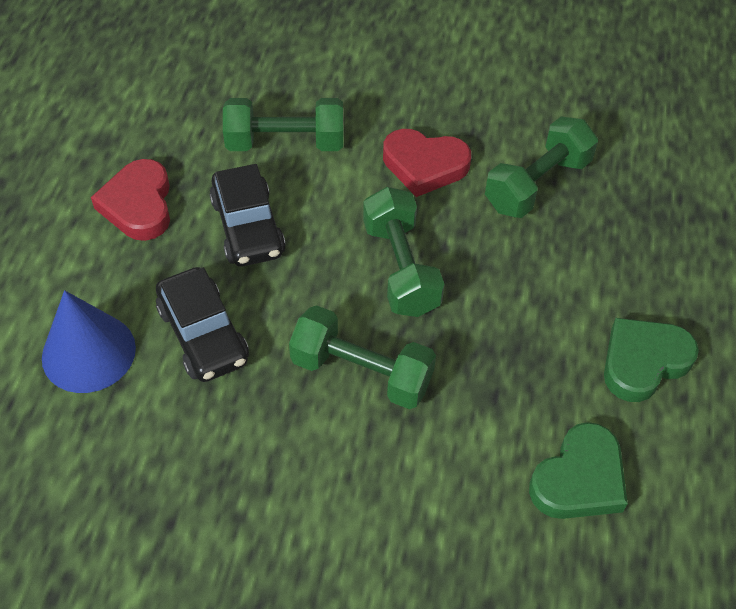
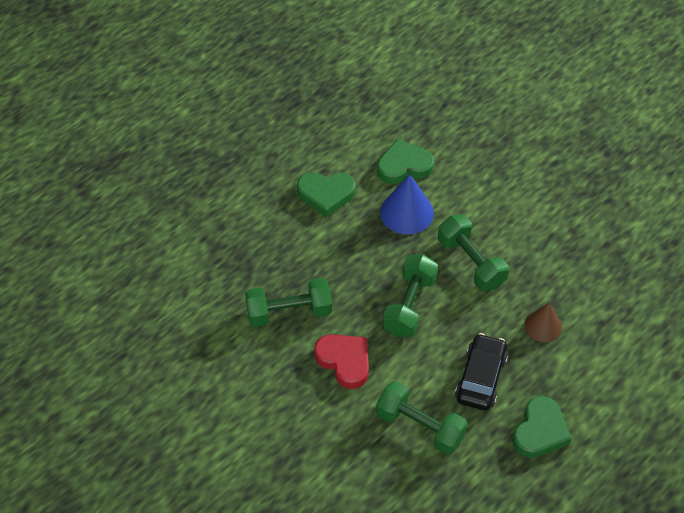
camera: 145 degrees left, 0 degrees up
blue cone [42,290,136,393] -> blue cone moved to [380,174,434,235]
red heart [91,159,170,241] -> green heart [512,396,572,458]
black car [156,267,249,382] -> brown cone [525,303,562,342]

